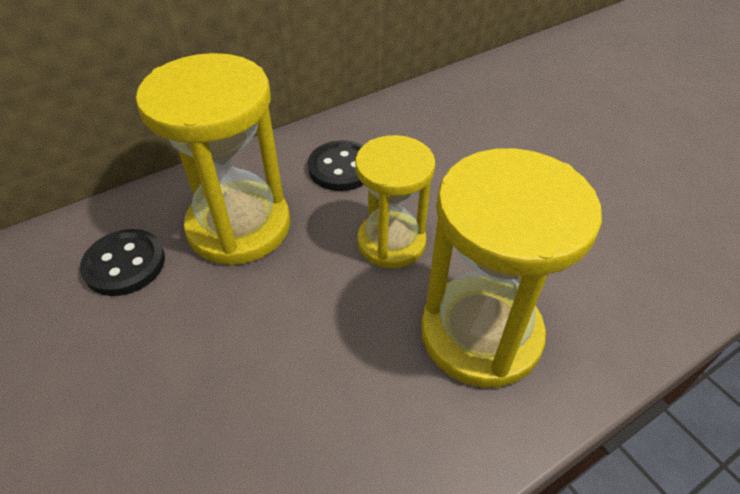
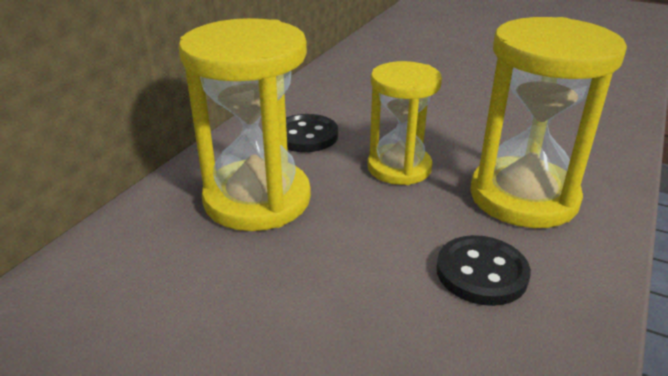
camera: 30 degrees left, 15 degrees down
black button [80,229,165,296] -> black button moved to [437,235,531,306]

